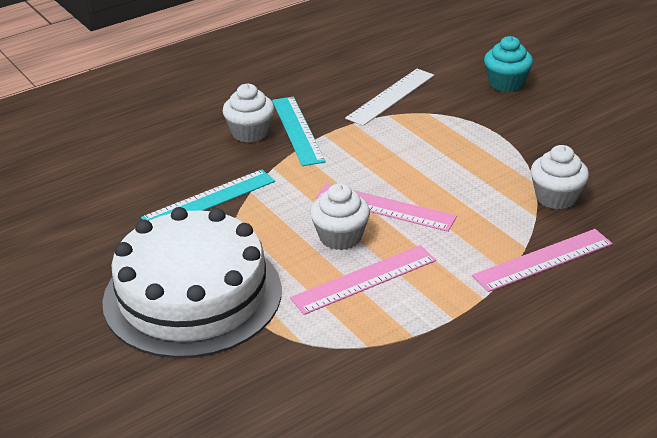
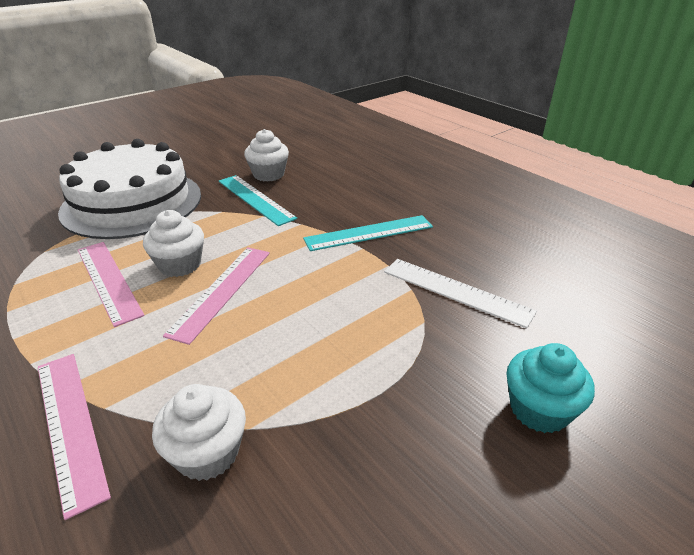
camera: 85 degrees right, 0 degrees up
white cupcake [222,84,274,143] -> white cupcake moved to [244,129,289,181]

